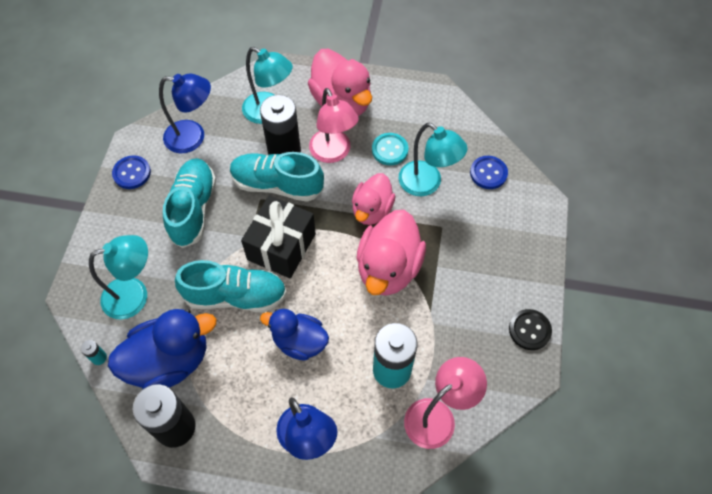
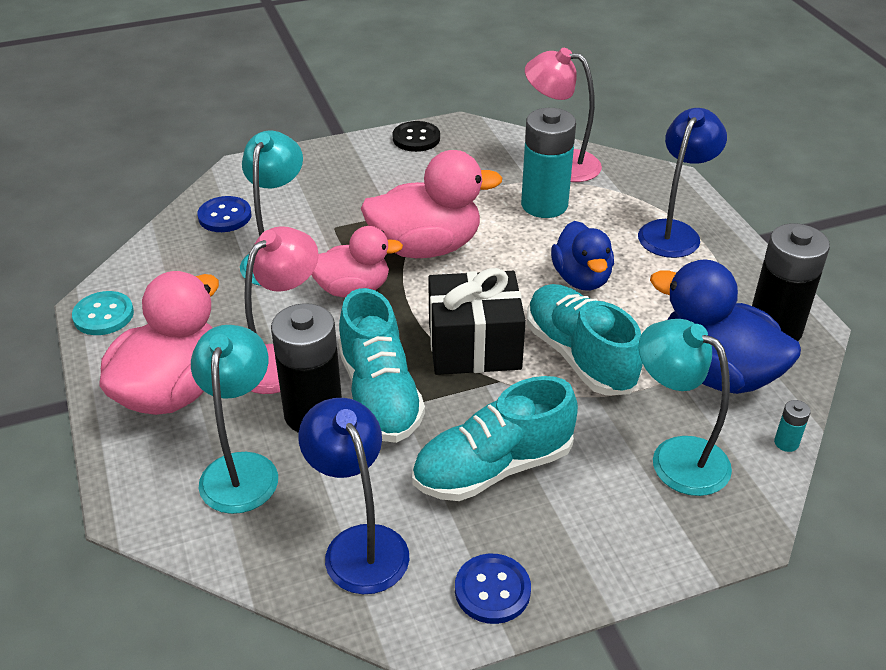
camera: 120 degrees left, 20 degrees down
turquoise button [372,133,408,165] -> turquoise button moved to [72,291,134,335]

